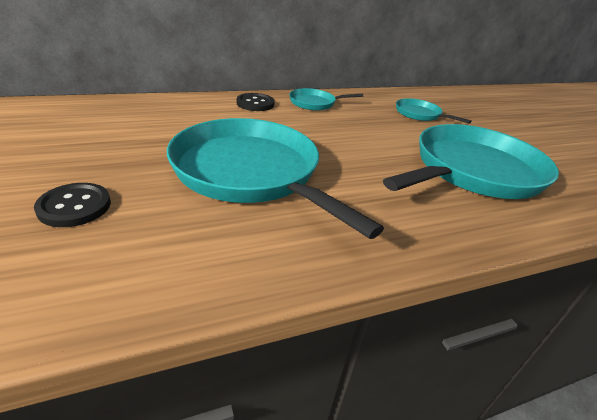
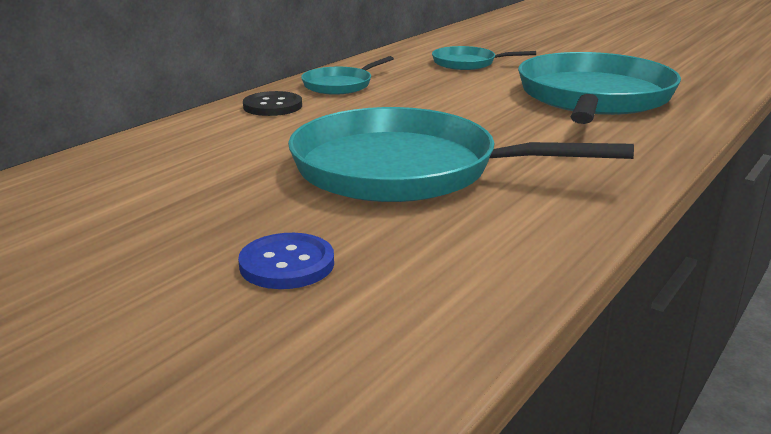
camera: 30 degrees left, 10 degrees down
black button [34,183,111,227] -> blue button [238,233,334,289]

